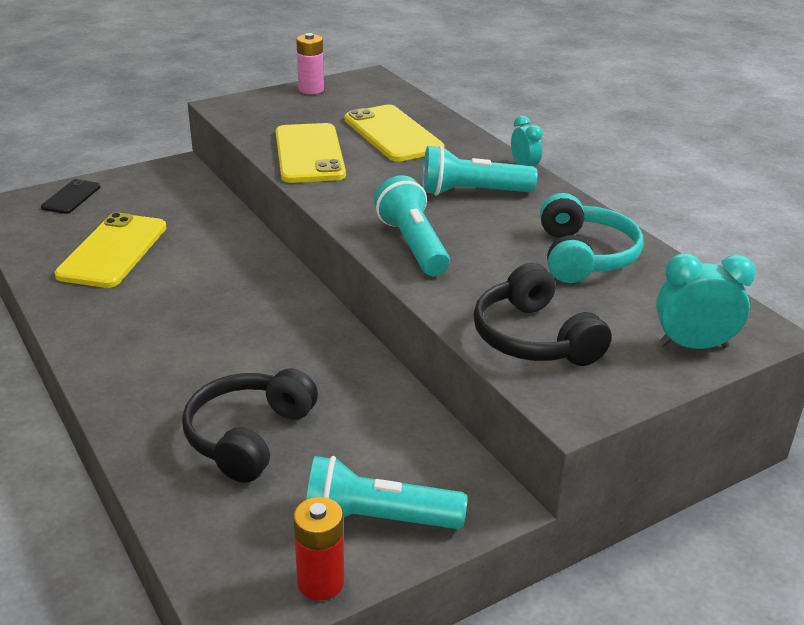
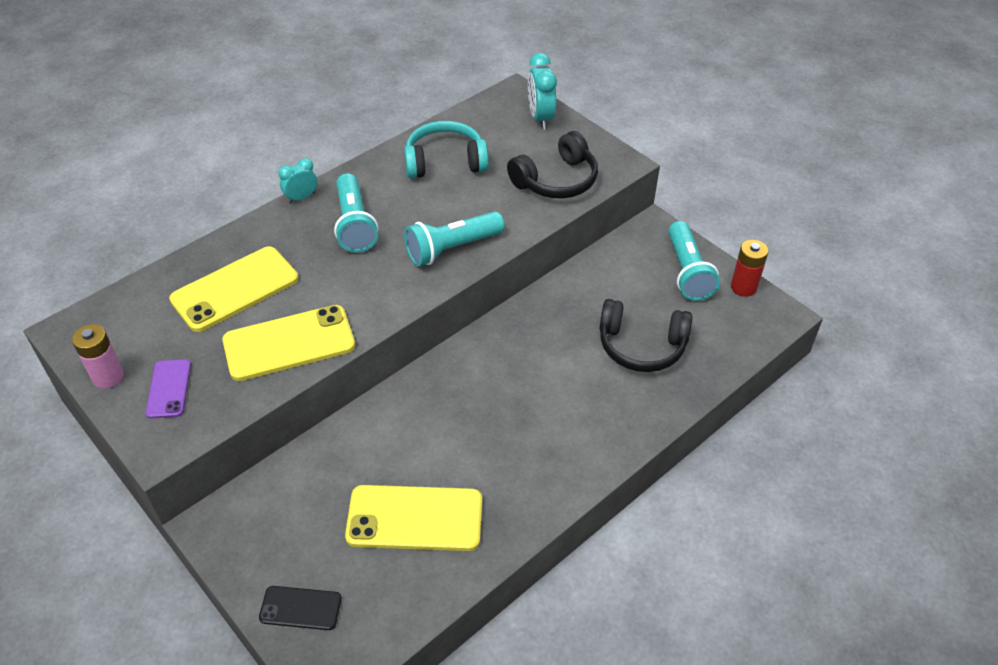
camera: 100 degrees left, 15 degrees up
none -> purple phone [145,359,191,418]

